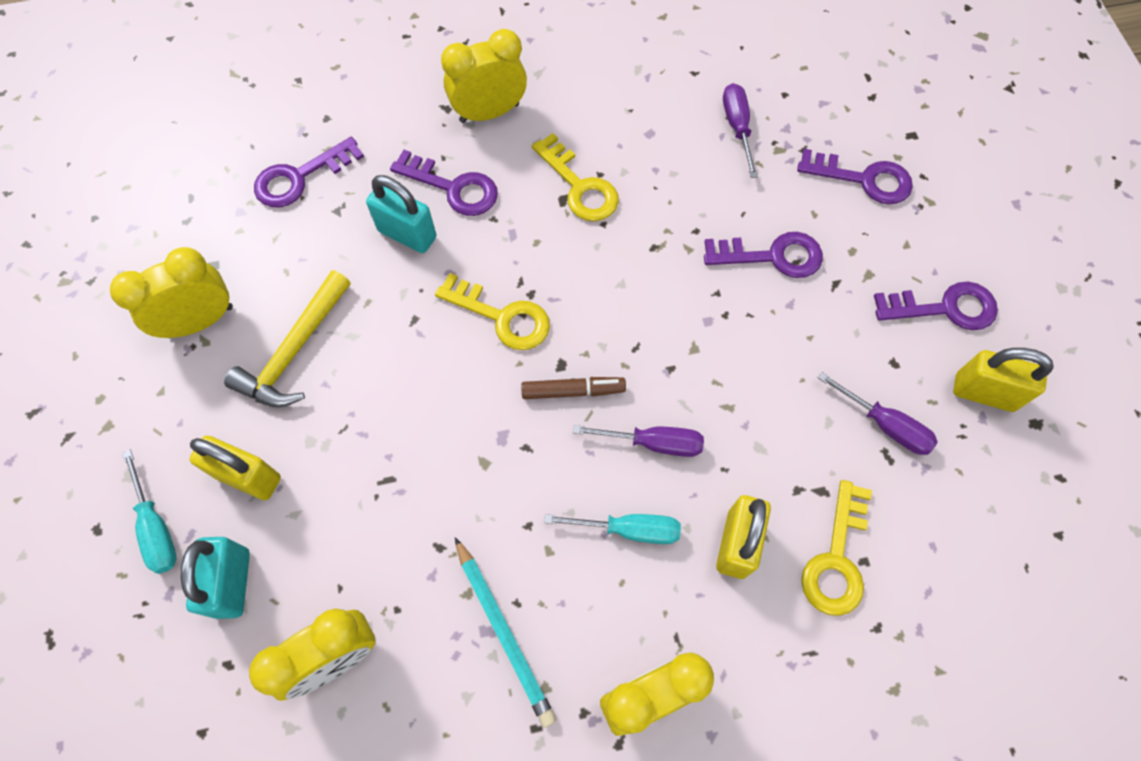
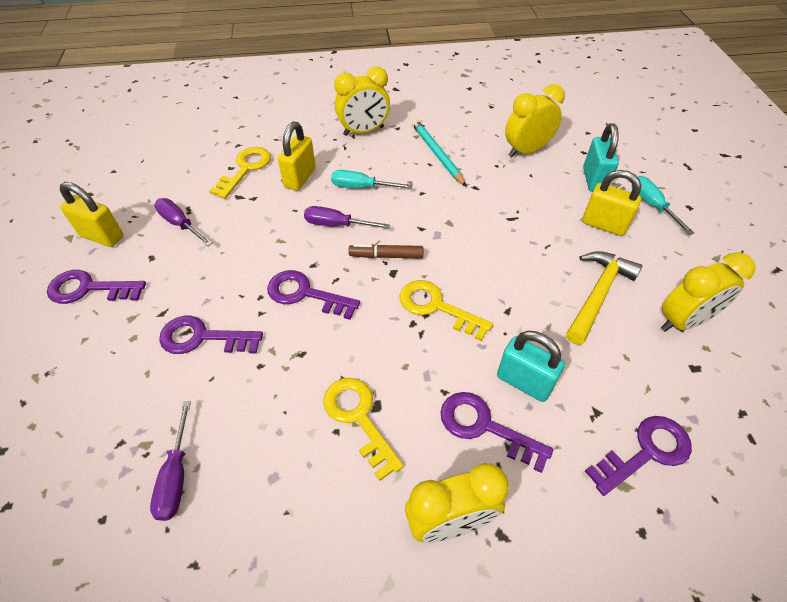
camera: 175 degrees left, 15 degrees down
purple key [797,149,913,204] -> purple key moved to [267,270,360,320]

